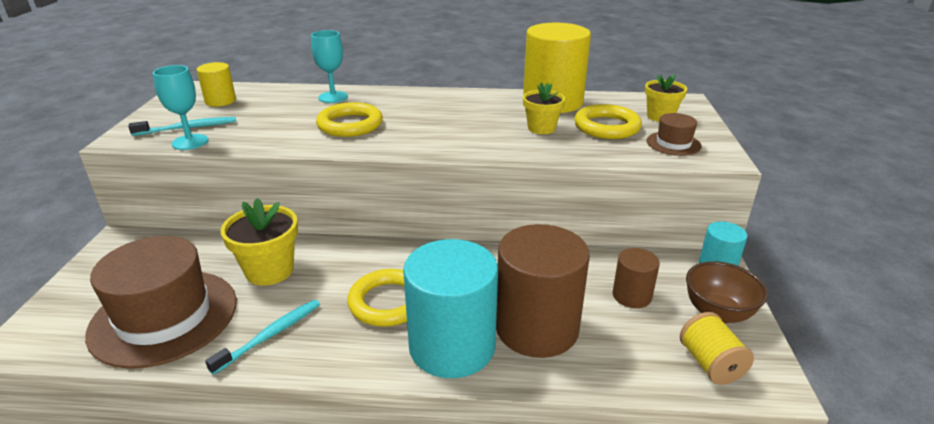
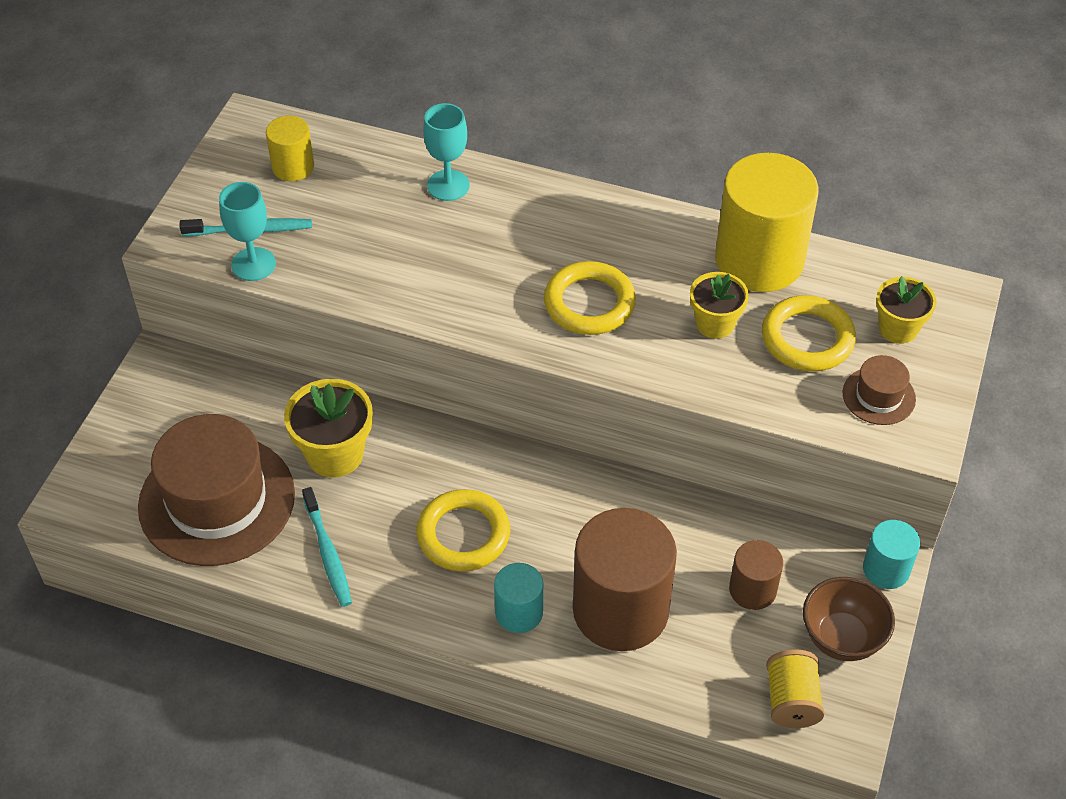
camera: 15 degrees right, 20 degrees up
turquoise toothbrush [205,300,320,375] -> turquoise toothbrush turned 105 degrees clockwise [302,487,352,607]
yellow ring [316,102,383,137] -> yellow ring moved to [544,261,636,335]
turquoise cylinder [403,239,498,378] -> turquoise cylinder [494,563,543,633], size x0.50

